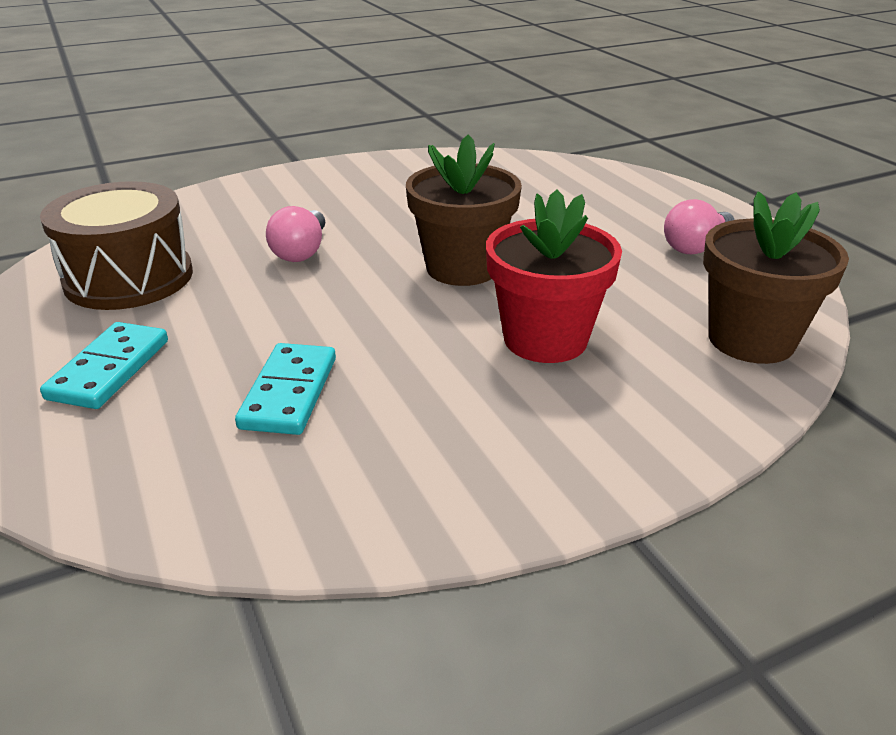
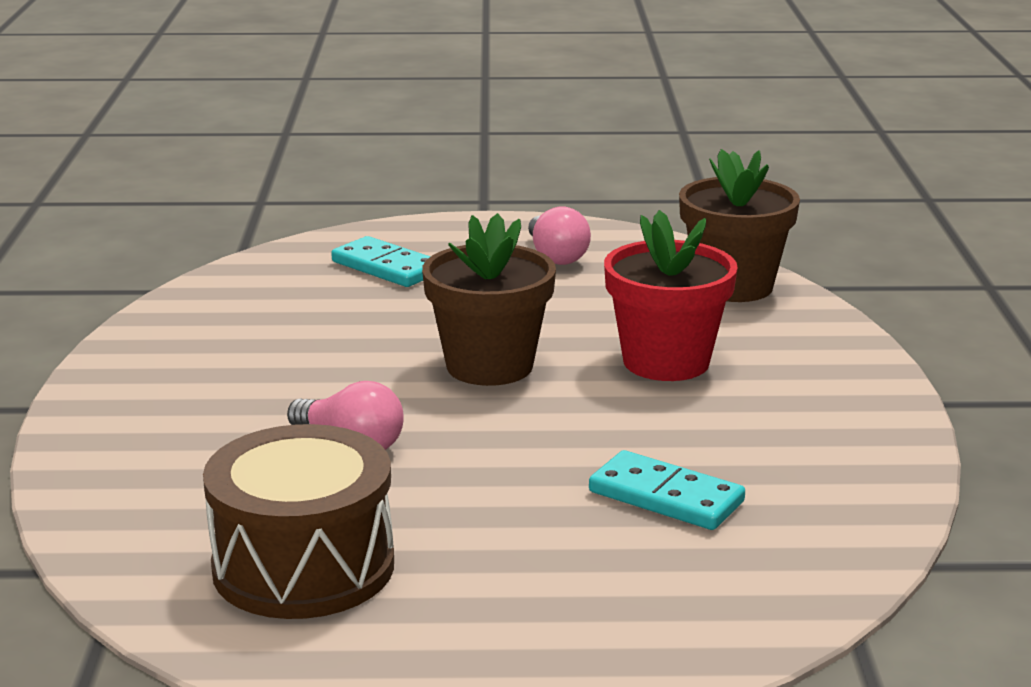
camera: 65 degrees left, 10 degrees down
turquoise domino [40,322,168,409] -> turquoise domino moved to [331,236,431,287]

